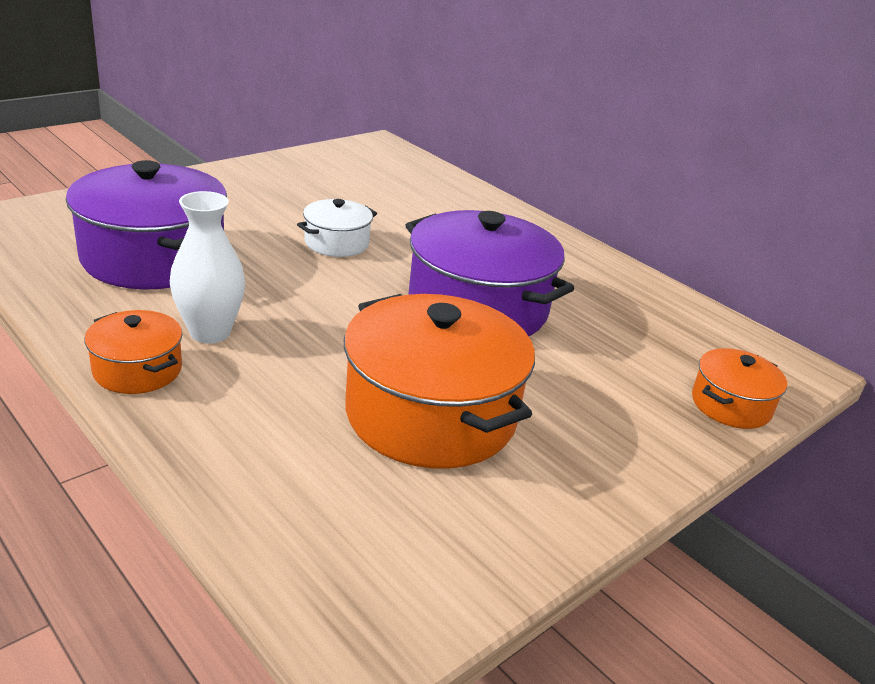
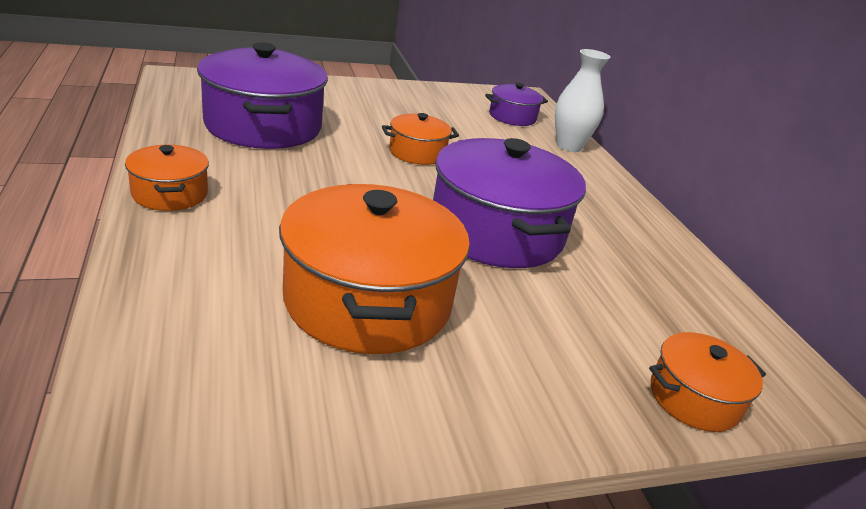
camera: 25 degrees right, 0 degrees up
white vase [170,191,245,344] -> white vase moved to [555,49,611,152]
white pot [297,199,377,257] -> orange pot [382,113,459,165]
none -> purple pot [485,83,548,126]

